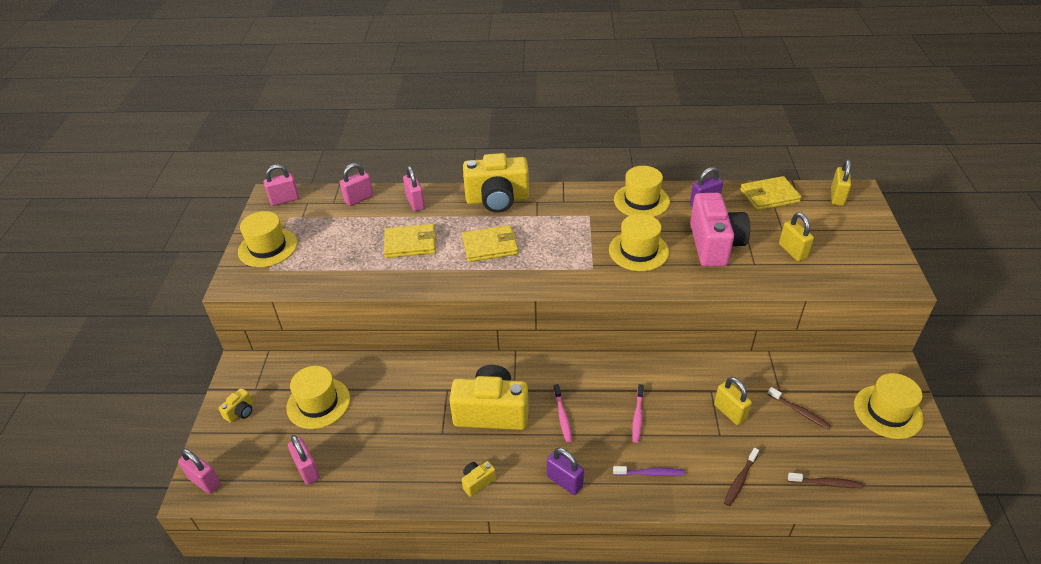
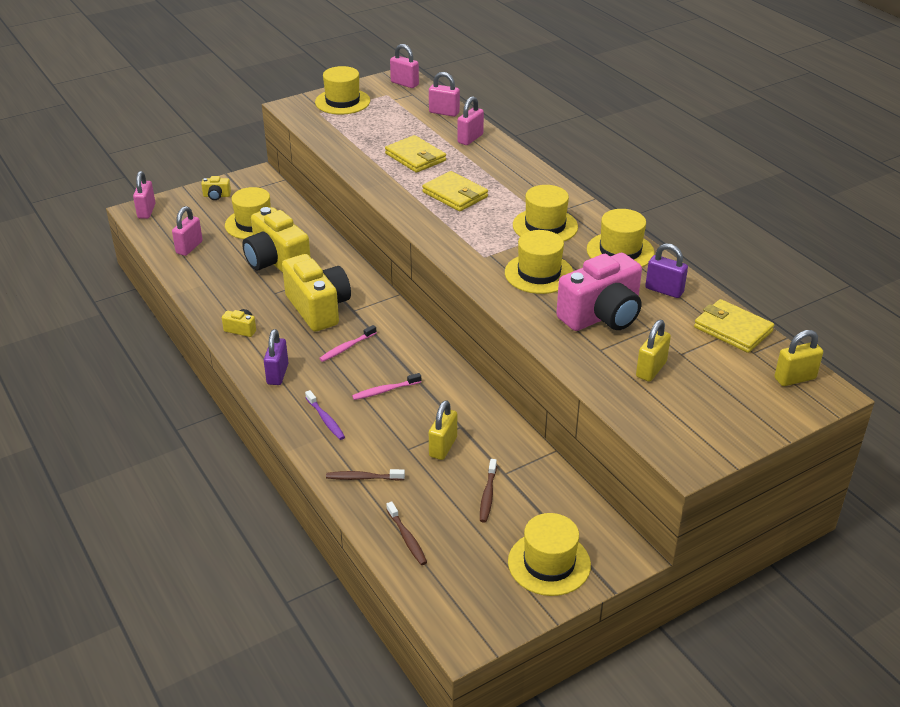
camera: 55 degrees right, 5 degrees down
yellow camera [463,153,529,213] -> yellow camera moved to [242,207,311,273]
none -> yellow hat [513,185,578,241]

